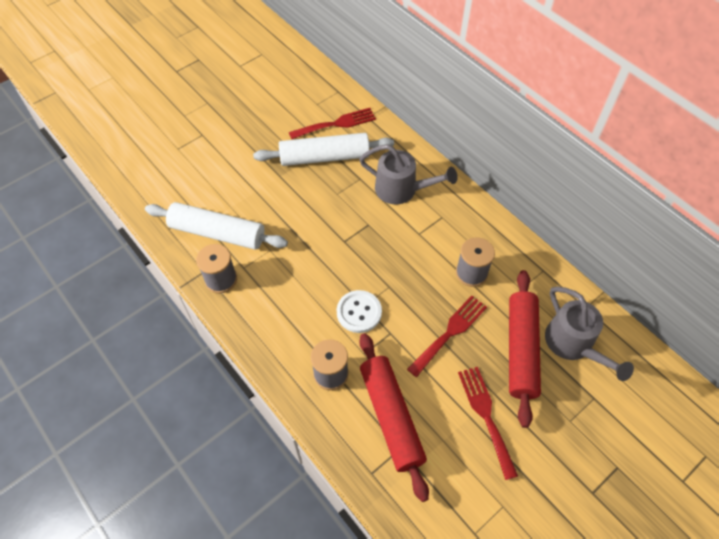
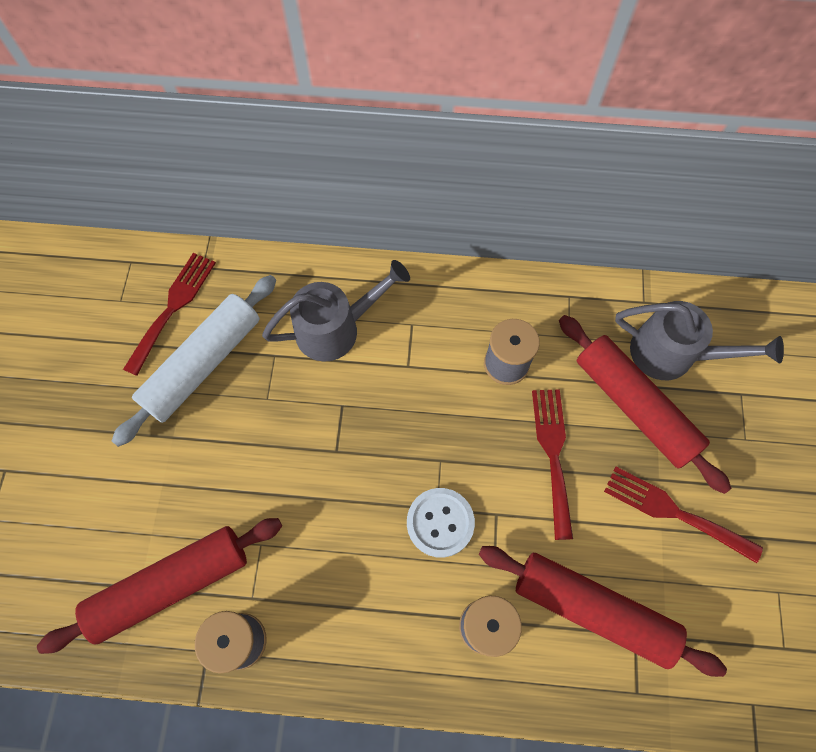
camera: 45 degrees left, 10 degrees up
white rolling pin [145,202,288,250] -> red rolling pin [37,518,282,654]

